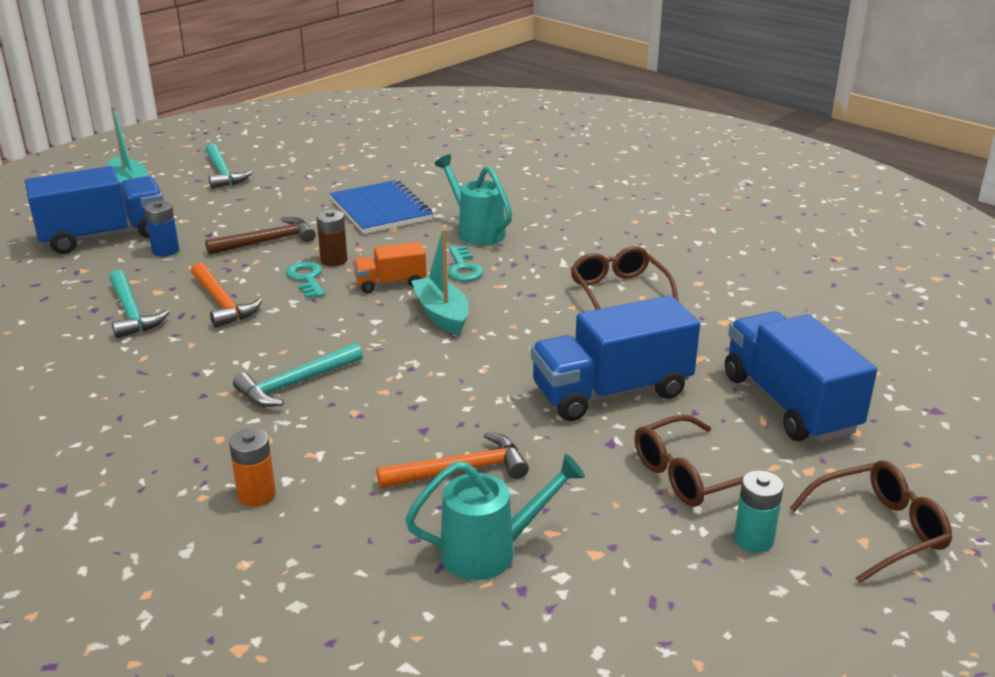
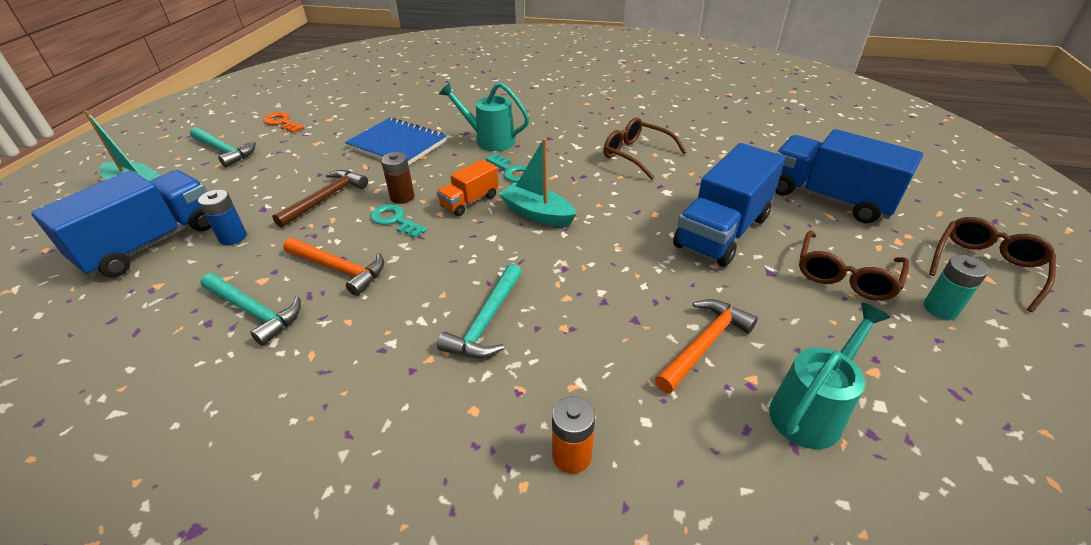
camera: 30 degrees left, 10 degrees up
none -> orange key [263,112,304,133]

